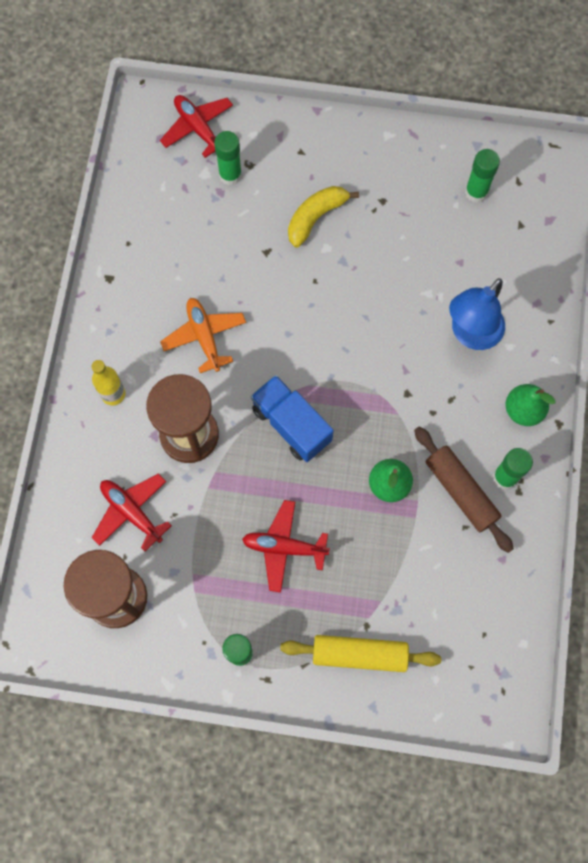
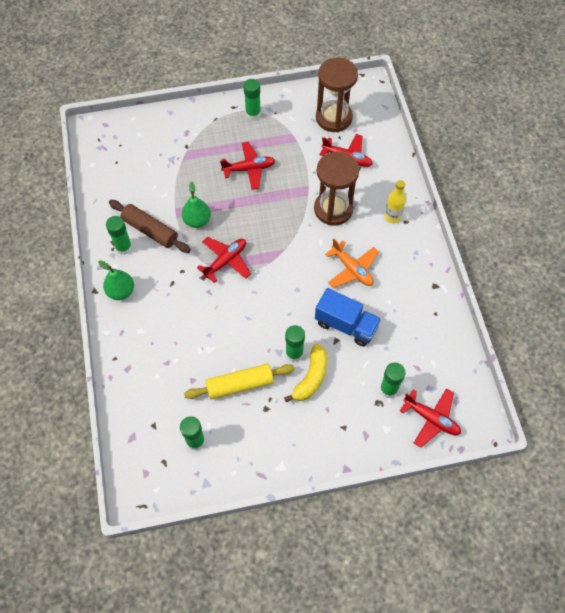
camera: 160 degrees right, 10 degrees down
blue truck [251,375,334,462] -> blue truck moved to [315,288,381,347]
yellow rolling pin [280,635,441,672] -> yellow rolling pin moved to [184,364,294,399]
blue lamp [449,278,505,350] -> none
none -> red plane [197,237,251,283]
none -> green glue stick [285,325,305,362]

